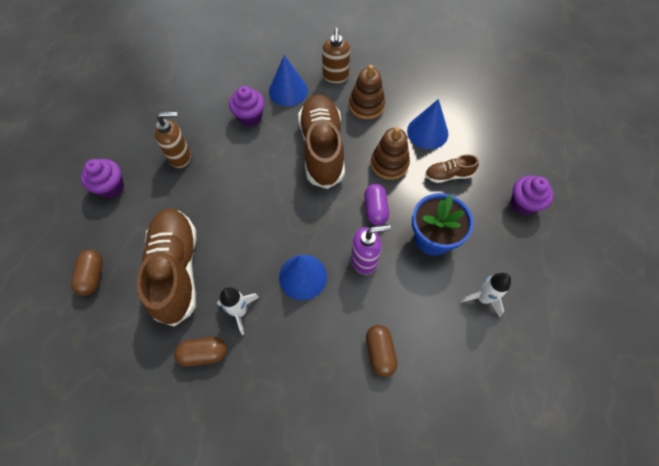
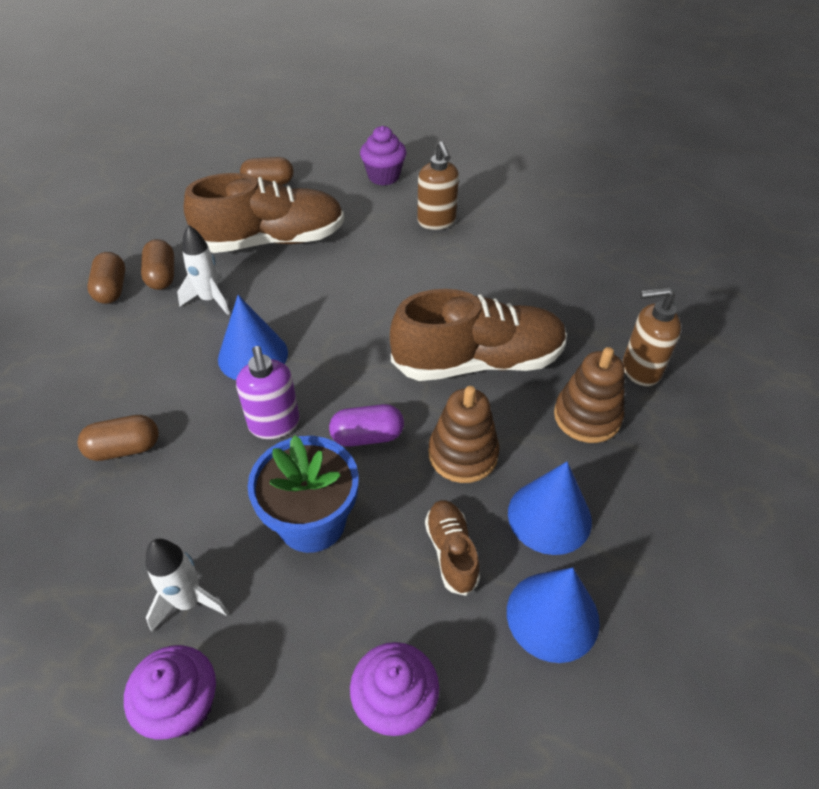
camera: 85 degrees right, 15 degrees down
purple cupcake [229,86,265,127] -> purple cupcake moved to [124,645,216,740]
blue cone [269,55,308,106] -> blue cone moved to [507,568,600,663]
none -> brown capsule [87,252,125,304]

